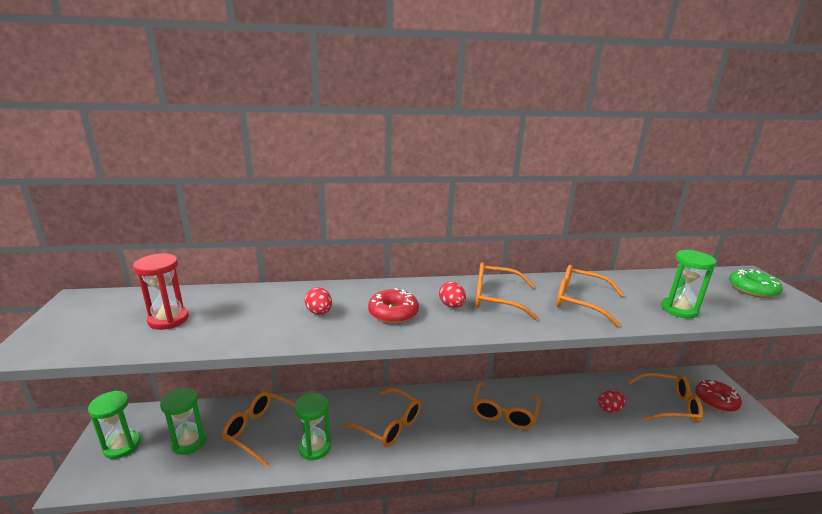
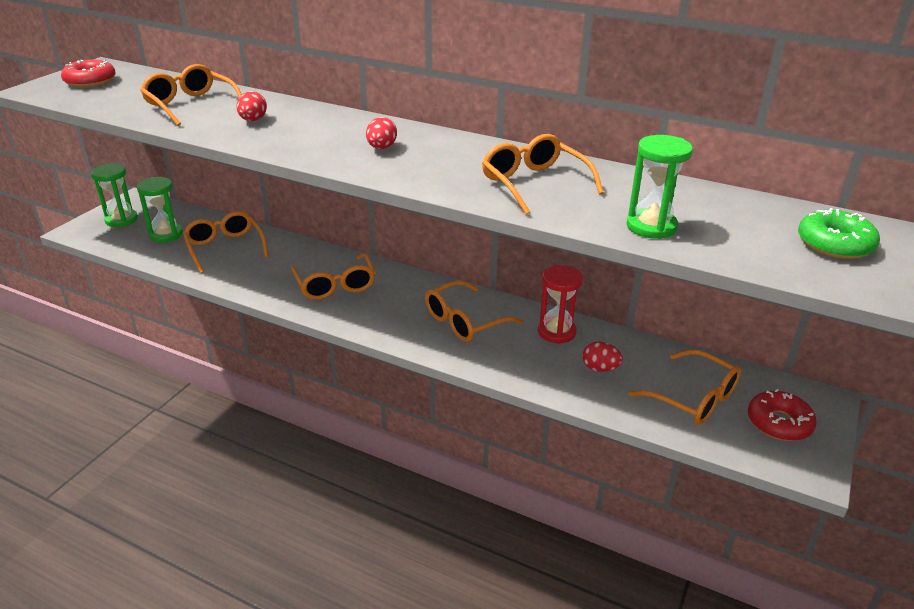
camera: 35 degrees right, 10 degrees up
red hourglass [133,254,189,330] -> red hourglass moved to [538,265,583,344]
green hourglass [294,393,331,460] -> none
red donut [368,288,419,324] -> red donut moved to [61,60,116,88]
orange glasses [475,262,538,320] -> orange glasses moved to [140,64,242,126]

